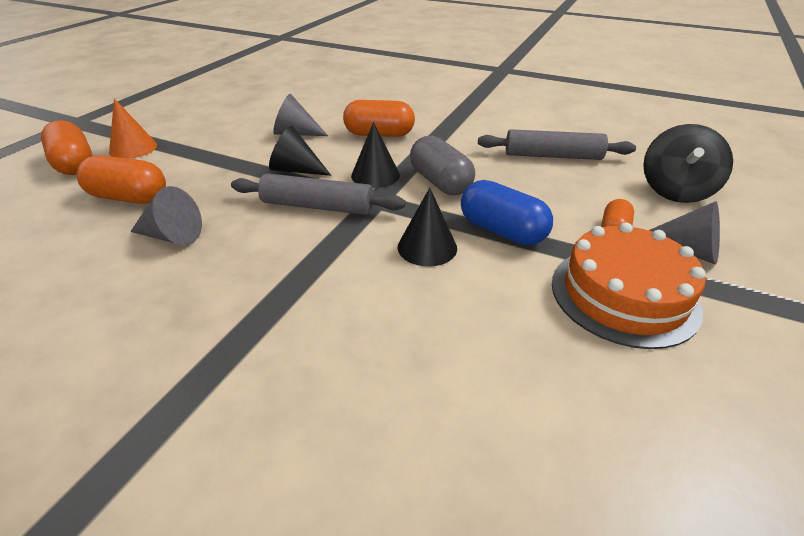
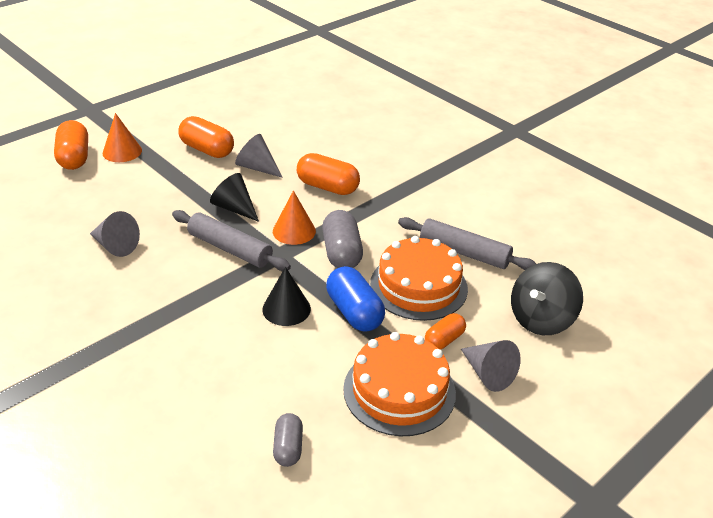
camera: 20 degrees right, 0 degrees up
orange capsule [77,155,166,204] -> orange capsule moved to [179,116,234,158]
black cone [351,122,400,188] -> orange cone [273,191,316,245]
none -> grey capsule [273,413,303,467]
none -> orange cake [370,236,468,321]

